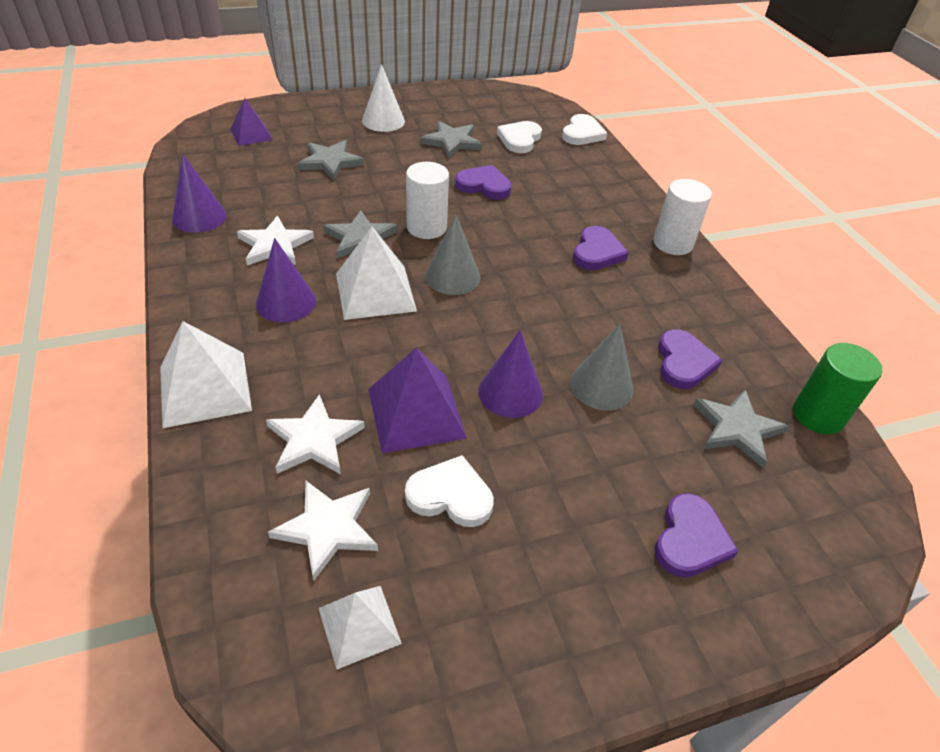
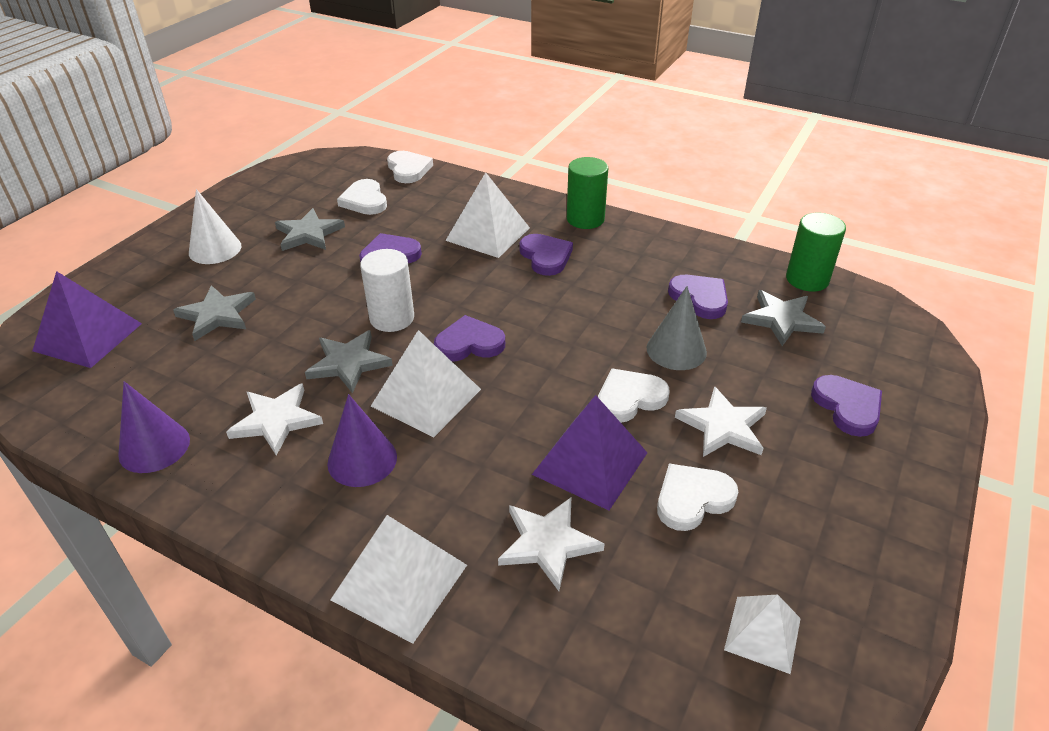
camera: 40 degrees left, 5 degrees down
purple pyramid [230,98,273,146] -> purple pyramid [32,271,142,368], size x1.61
white star [268,481,378,581] -> white star moved to [675,386,767,457]
grey cone [425,215,480,295] -> purple heart [434,315,505,362]
purple cone [478,330,543,418] -> white heart [598,368,670,423]
white cylinder [653,179,712,255] -> green cylinder [567,157,608,229]
none -> white pyramid [445,172,530,258]

